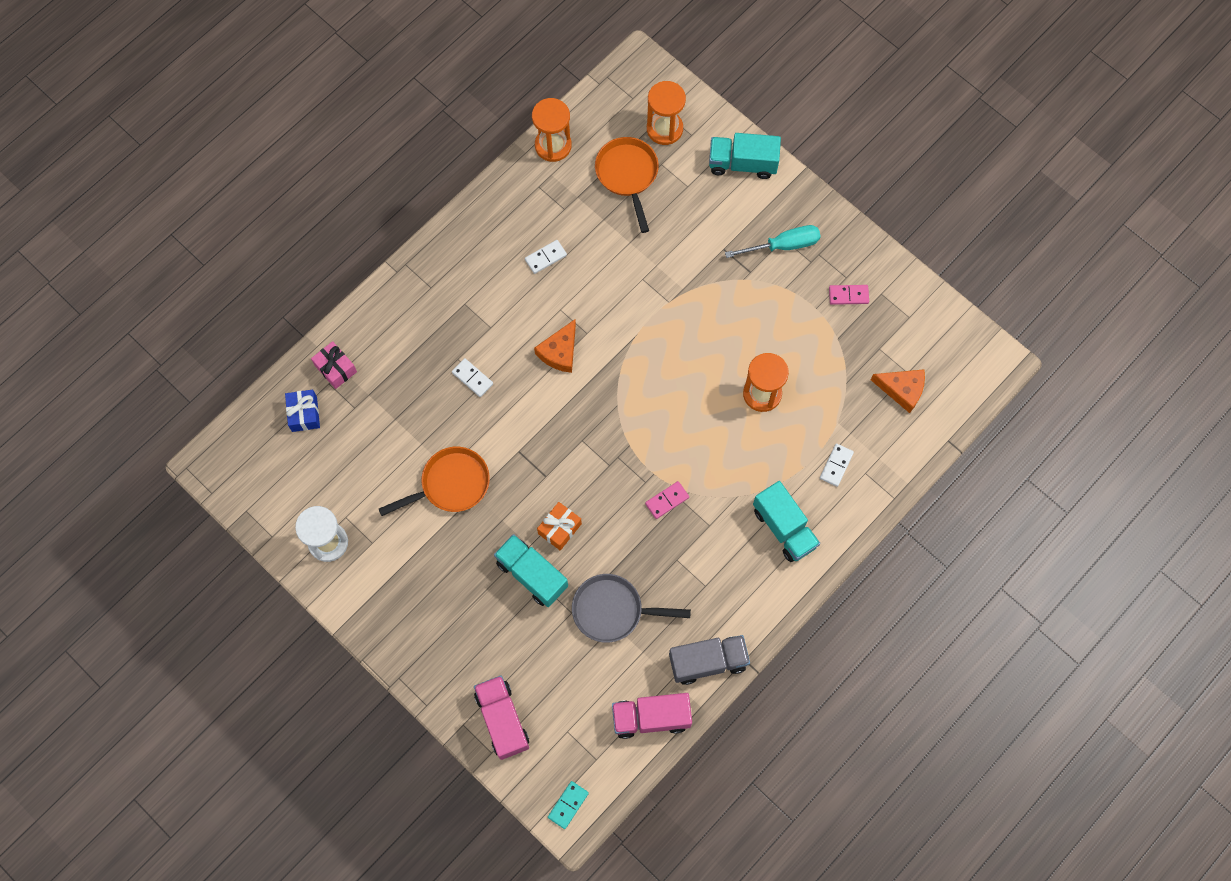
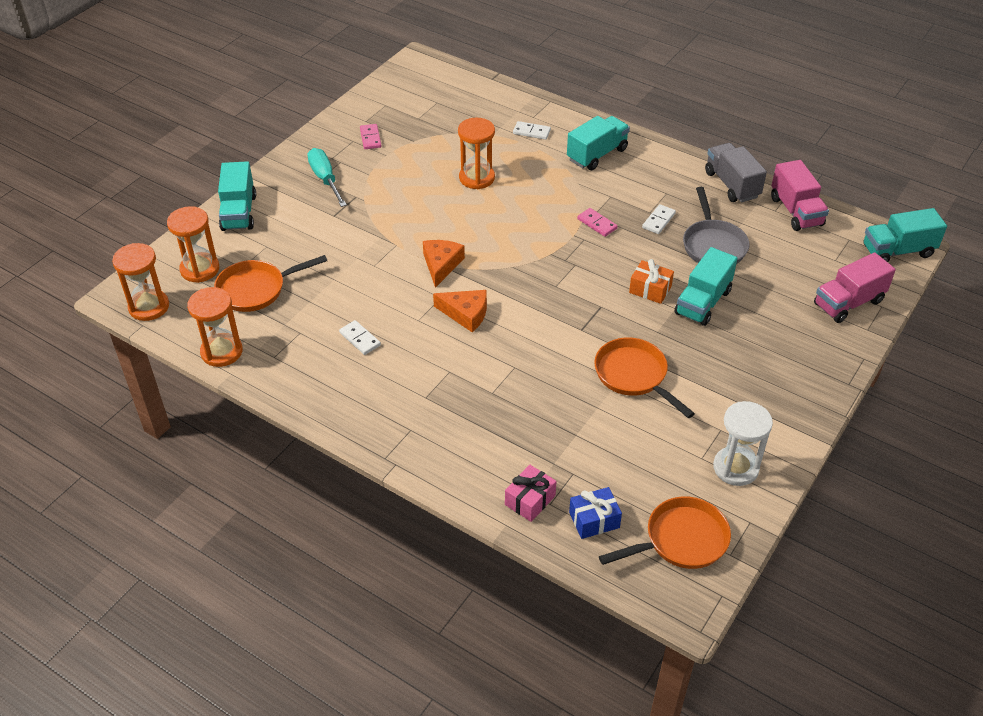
camera: 100 degrees left, 25 degrees down
white domino [452,358,493,397] -> white domino moved to [642,204,676,234]
turquoise domino [548,781,589,829] -> turquoise truck [863,208,947,262]
orange cheese [871,369,925,413] -> orange cheese moved to [423,240,465,288]
none -> orange hourglass [112,243,169,321]
none -> orange pan [599,496,731,569]

